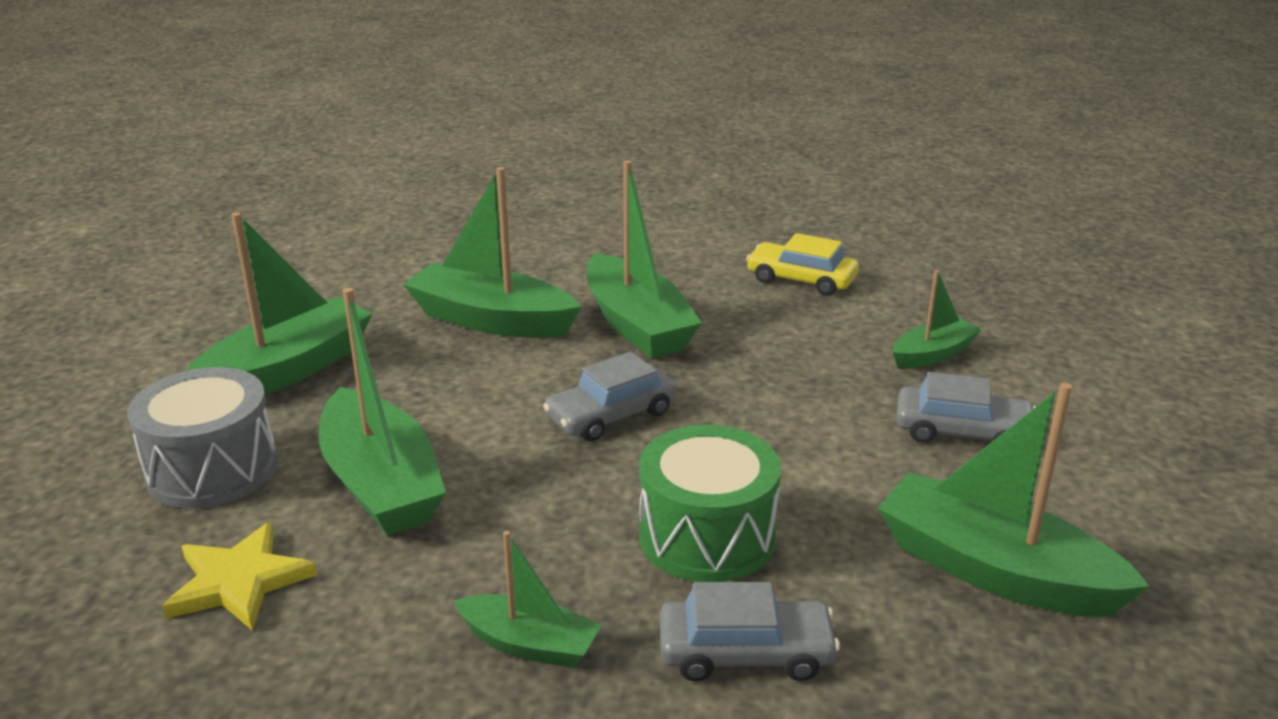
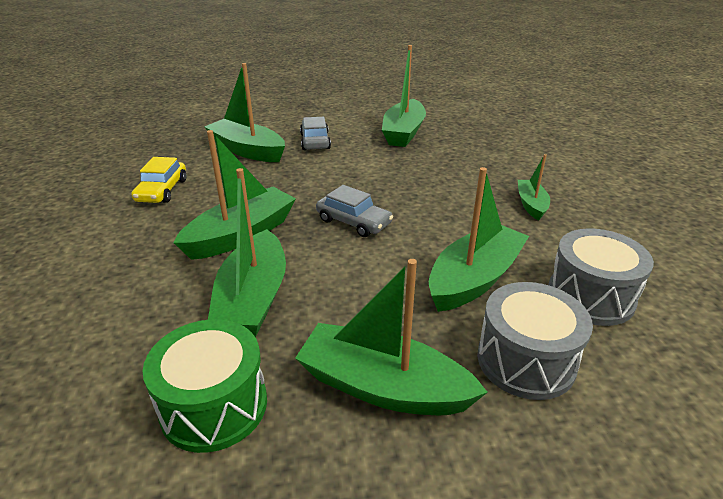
camera: 110 degrees left, 5 degrees up
yellow star [162,522,317,630] -> grey drum [548,228,654,326]
green drum [639,425,781,582] -> green drum moved to [143,319,267,453]
grey car [660,582,840,681] -> none
green boat [893,270,982,368] -> green boat [204,63,285,162], size x1.80

